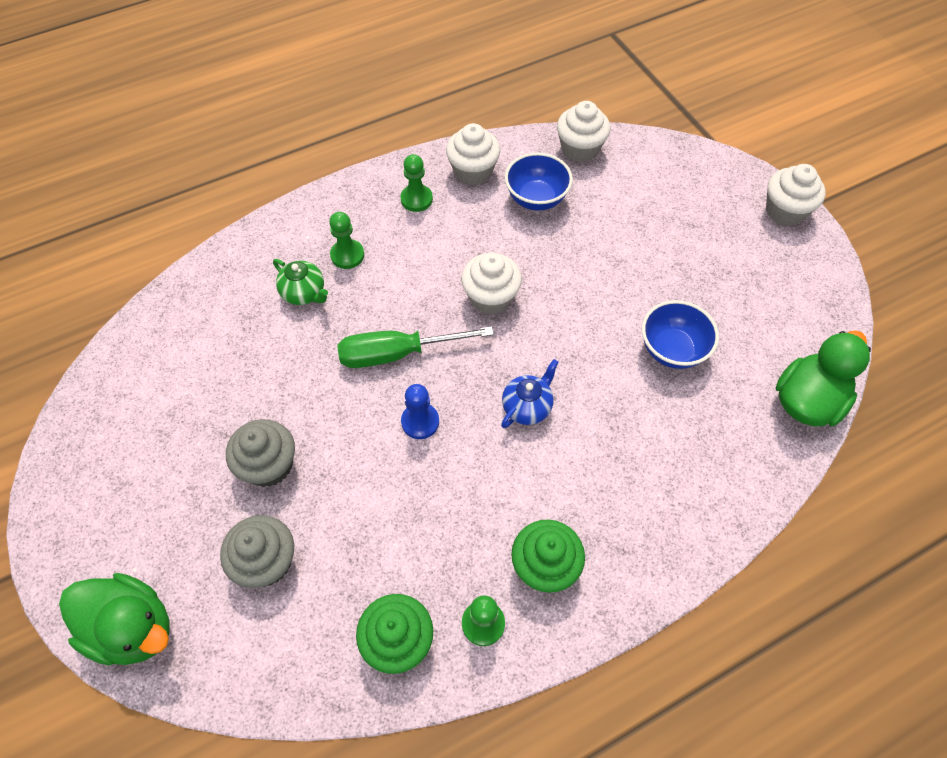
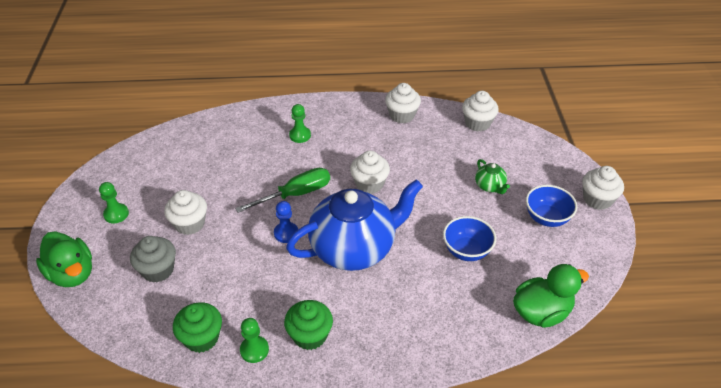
camera: 25 degrees right, 15 degrees down
grey cupcake [226,419,295,487] -> white cupcake [164,190,207,235]
green teapot [273,259,328,305] -> green teapot moved to [475,159,510,194]
green screwdriver [338,326,494,368] -> green screwdriver turned 135 degrees clockwise [235,168,330,213]
green pawn [400,154,433,212] -> green pawn moved to [99,182,129,223]
blue teapot [501,359,559,428] -> blue teapot [286,179,423,271], size x2.50
blue bowl [505,153,573,211] -> blue bowl moved to [526,185,577,227]

